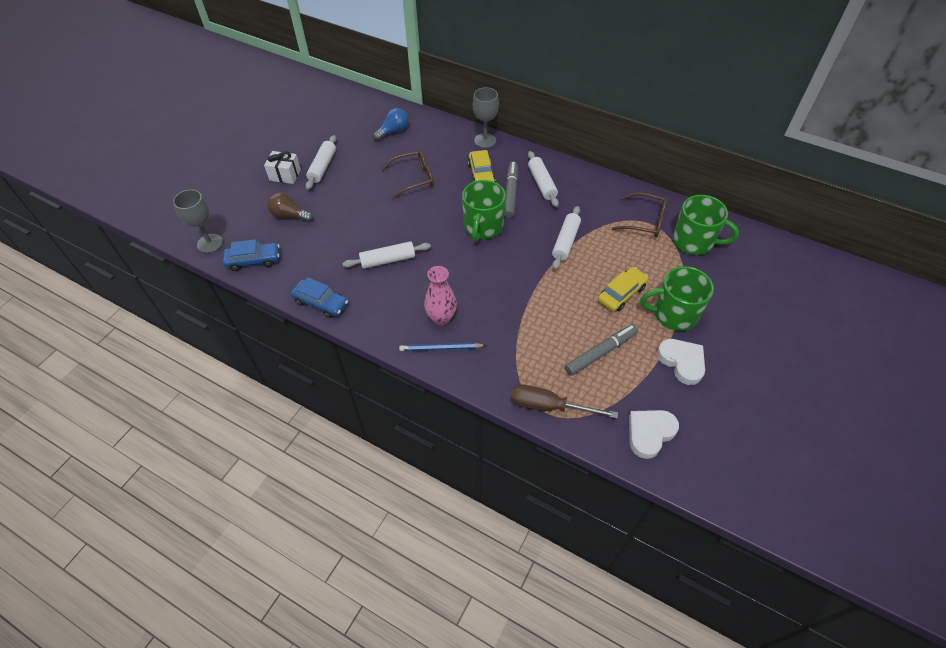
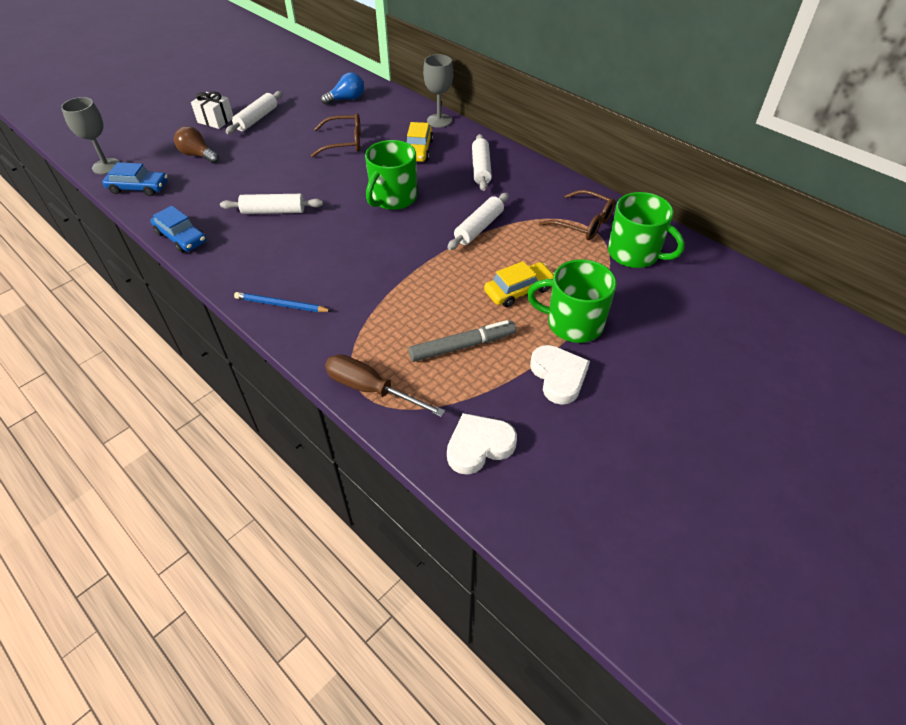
camera: 15 degrees right, 5 degrees down
pink vase [424,266,457,326] -> none
grey marker [504,161,518,218] -> none

